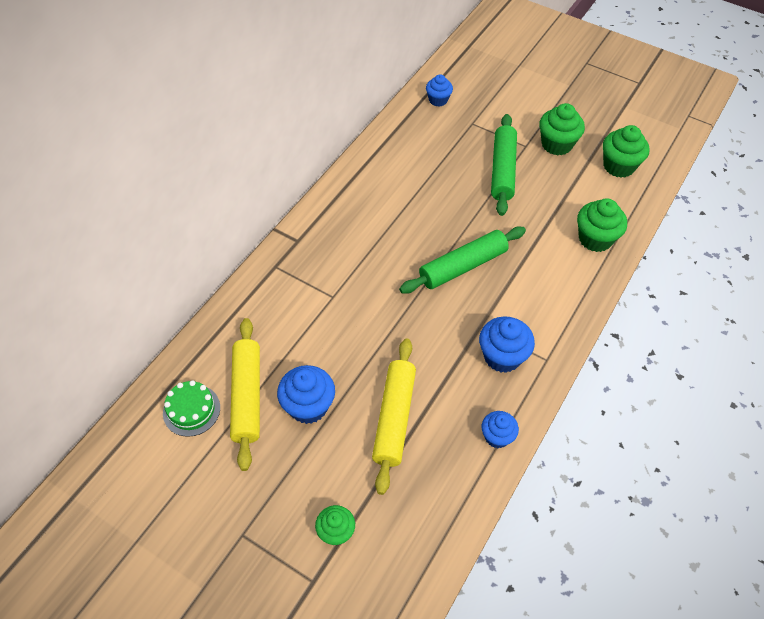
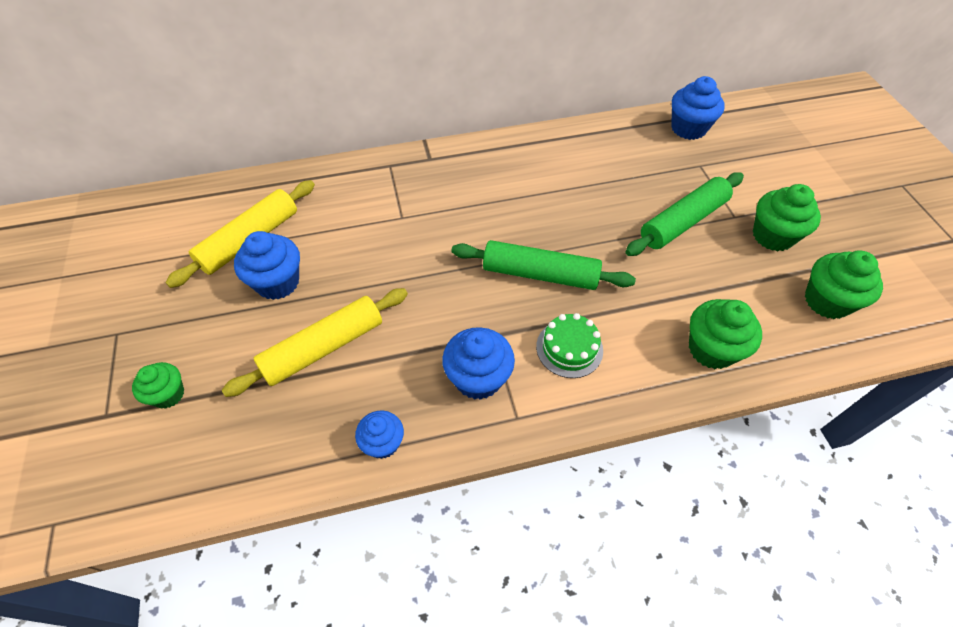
camera: 45 degrees right, 0 degrees up
green cake [163,380,220,437] -> green cake moved to [536,313,603,378]
blue cupcake [426,74,453,107] -> blue cupcake [671,76,725,140], size x1.57

